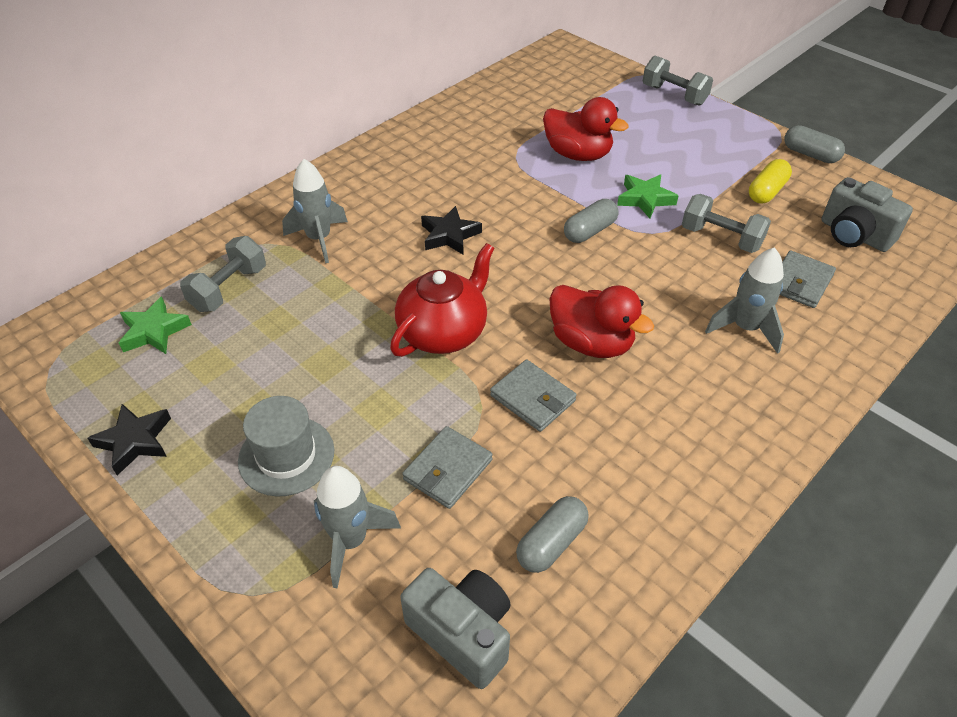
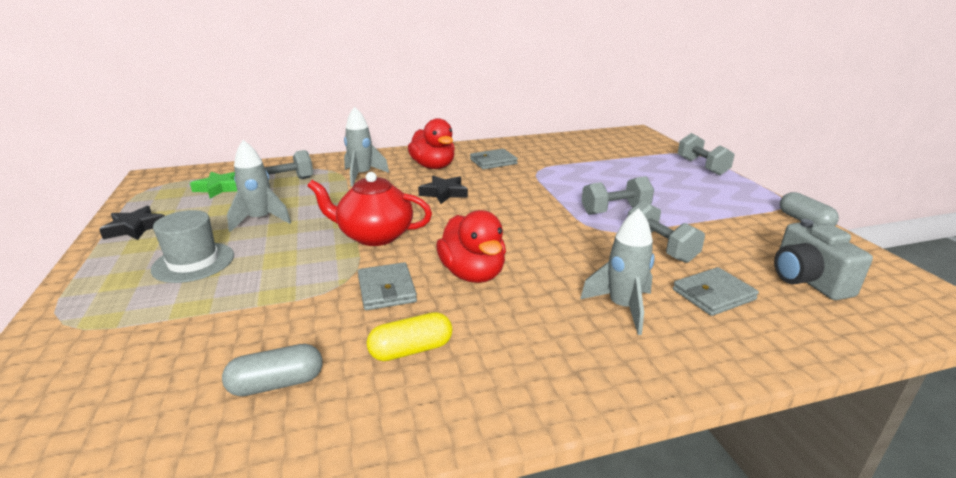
camera: 30 degrees right, 20 degrees down
grey rocket [314,466,401,589] -> grey rocket moved to [227,140,291,232]
red teapot [390,243,494,357] -> red teapot turned 150 degrees counterclockwise [308,172,432,246]
grey camera [400,568,511,689] -> none
grey wallet [402,426,493,509] -> grey wallet moved to [470,149,518,170]
red duck [543,97,629,161] -> red duck moved to [408,118,455,169]
grey capsule [564,199,618,243] -> none
green star [617,174,679,218] -> grey dumbbell [582,176,654,215]
yellow capsule [749,159,792,203] -> yellow capsule moved to [367,312,452,361]

